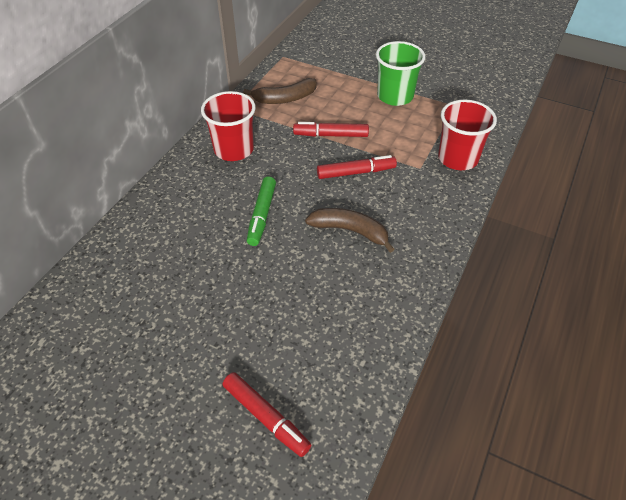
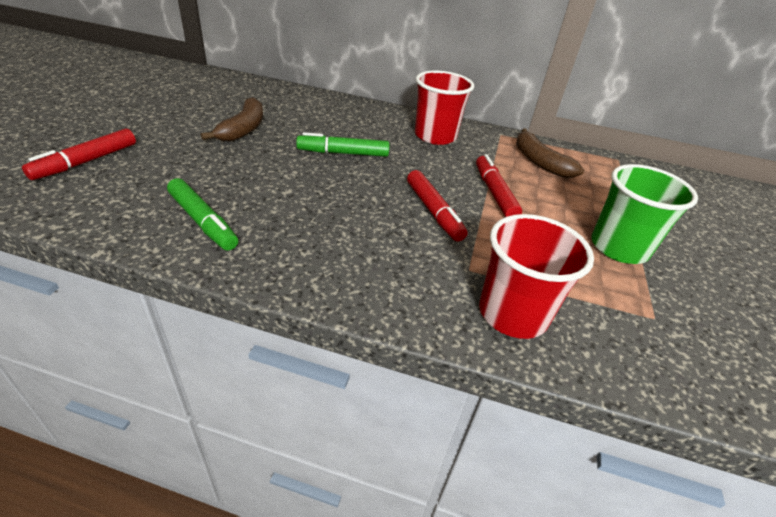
camera: 75 degrees right, 10 degrees down
brown banana [305,208,395,253] -> brown banana moved to [201,97,263,141]
none -> green marker [167,178,238,251]

